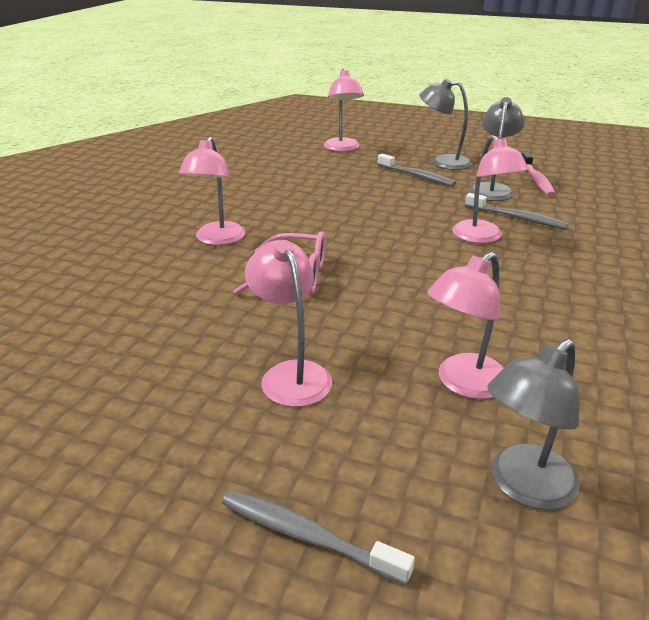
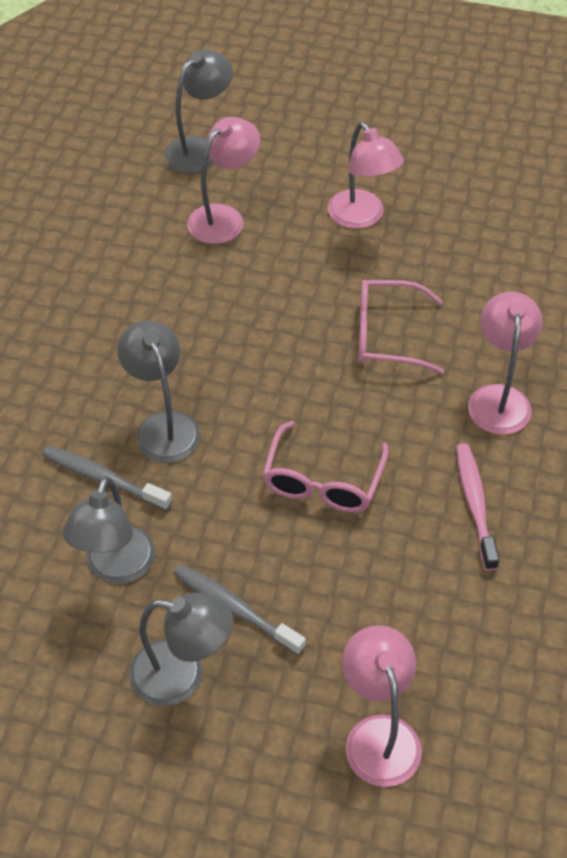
camera: 175 degrees right, 20 degrees up
grey toothbrush [222,490,415,585] -> none
pink lamp [452,135,529,243] -> grey lamp [117,320,201,463]
pink toothbrush [522,152,555,196] -> pink toothbrush moved to [456,443,499,571]
none -> pink glasses [262,421,388,512]

